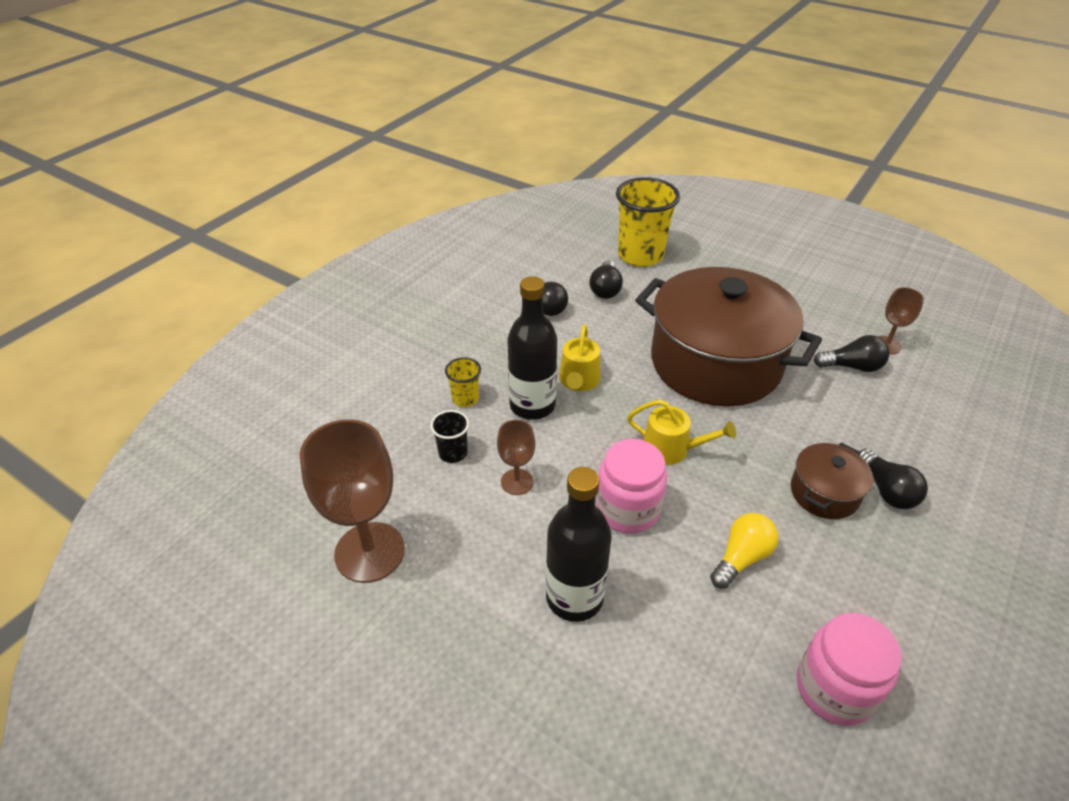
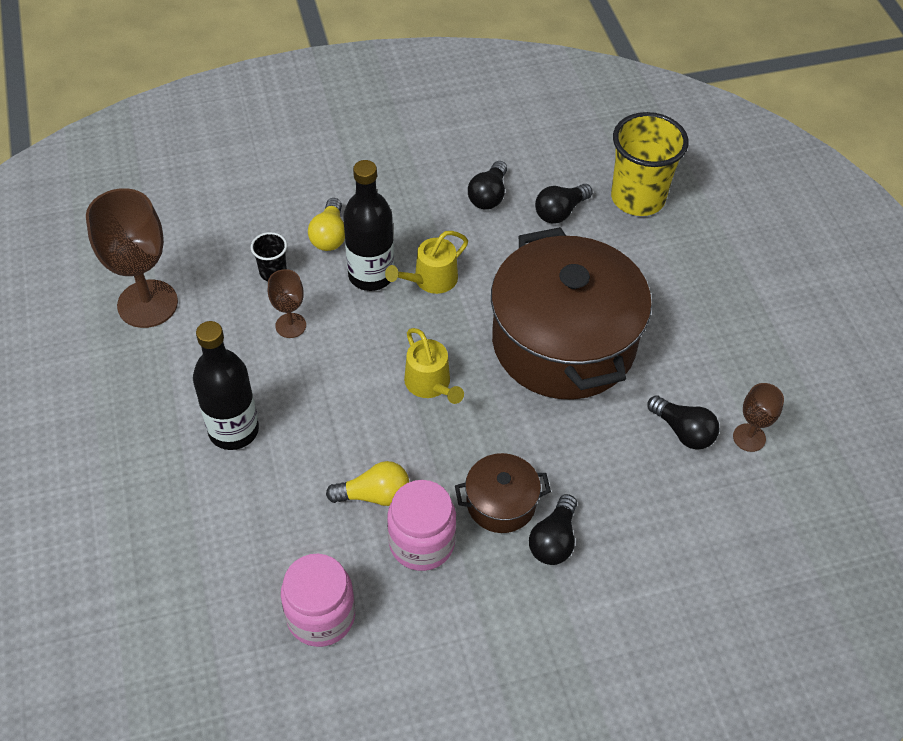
camera: 40 degrees right, 10 degrees up
yellow cup [445,357,481,407] -> yellow light bulb [308,198,345,251]
pink jar [596,439,667,534] -> pink jar moved to [387,480,456,571]

